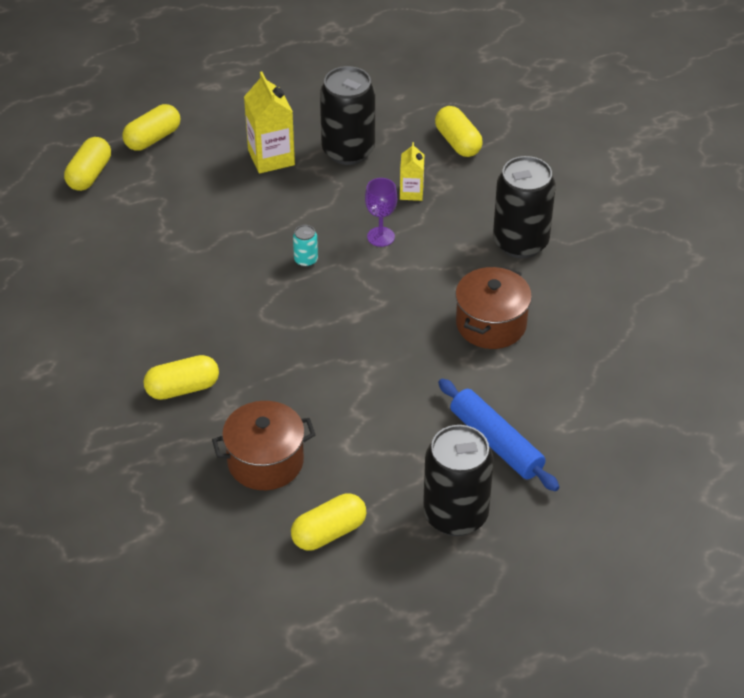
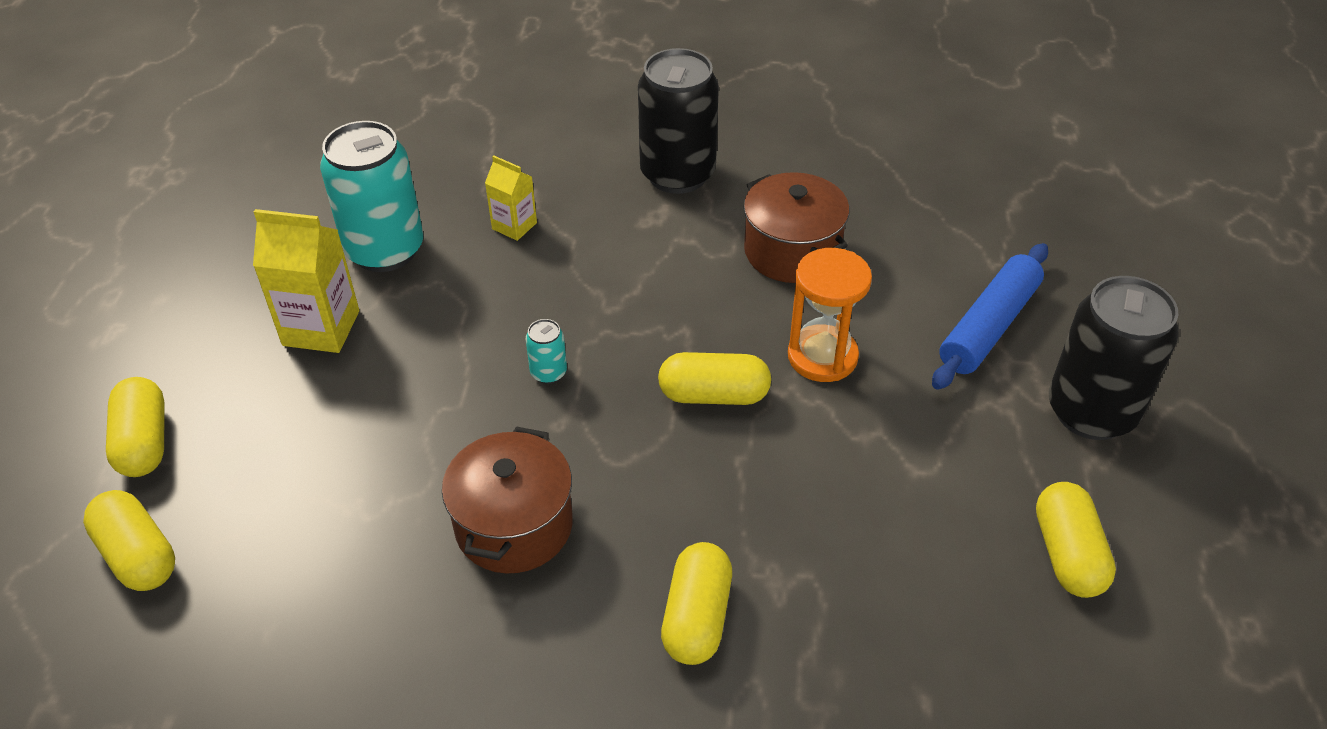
camera: 60 degrees left, 0 degrees up
brown pot [212,401,315,490] -> brown pot moved to [442,426,573,574]
black can [320,66,375,165] -> turquoise can [320,121,423,272]
purple goblet [365,178,397,247] -> none
yellow capsule [435,106,483,157] -> yellow capsule moved to [658,352,771,405]
blue rolling pin [438,379,560,491] -> blue rolling pin turned 45 degrees counterclockwise [932,243,1048,390]
none -> orange hourglass [788,248,872,382]

